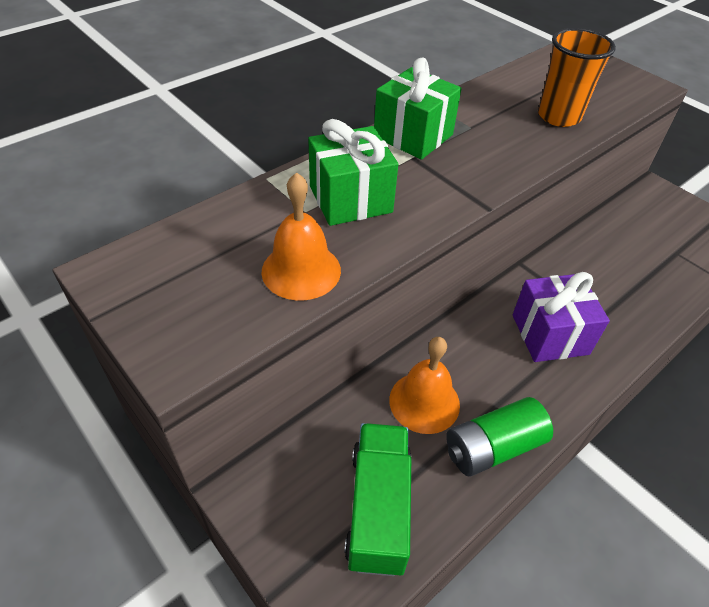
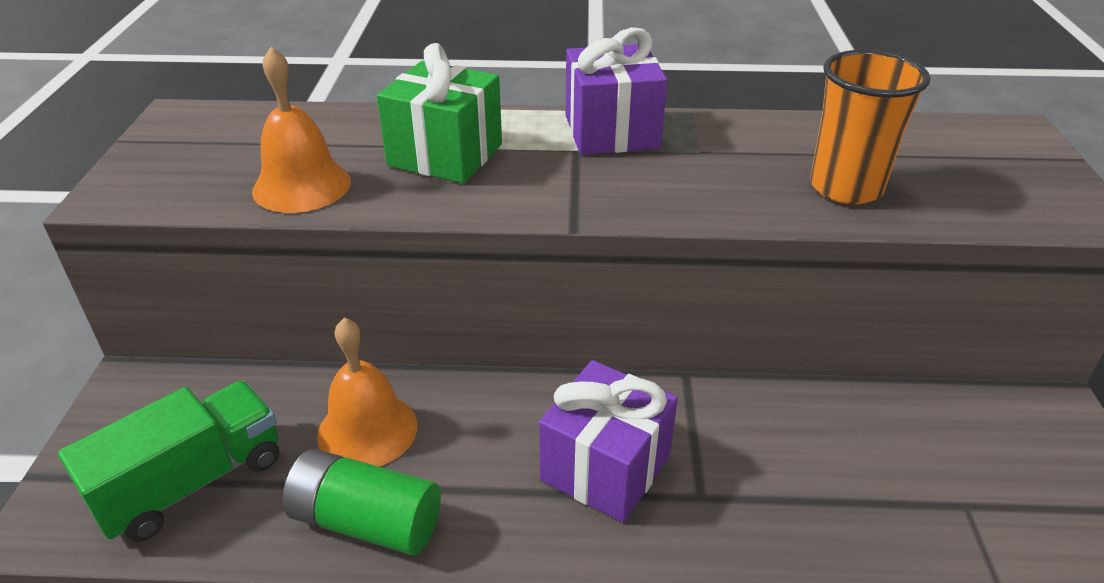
camera: 45 degrees right, 10 degrees down
green gift [374,58,462,160] -> purple gift [566,27,667,155]

